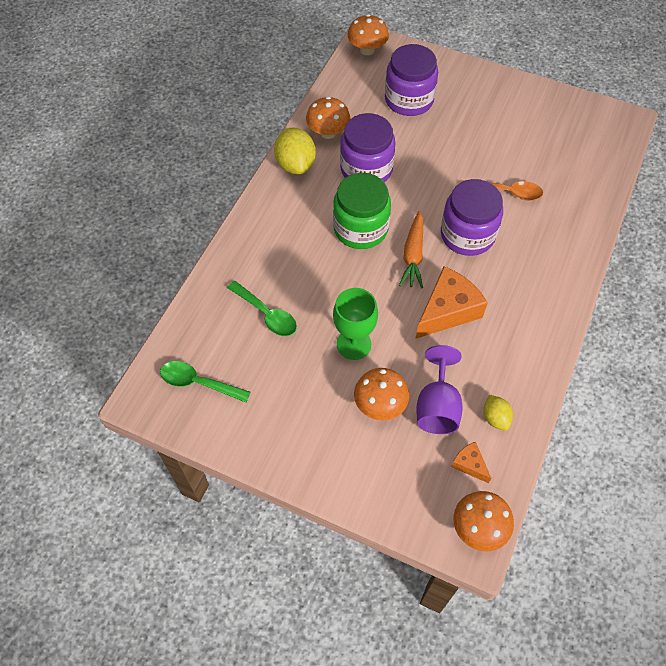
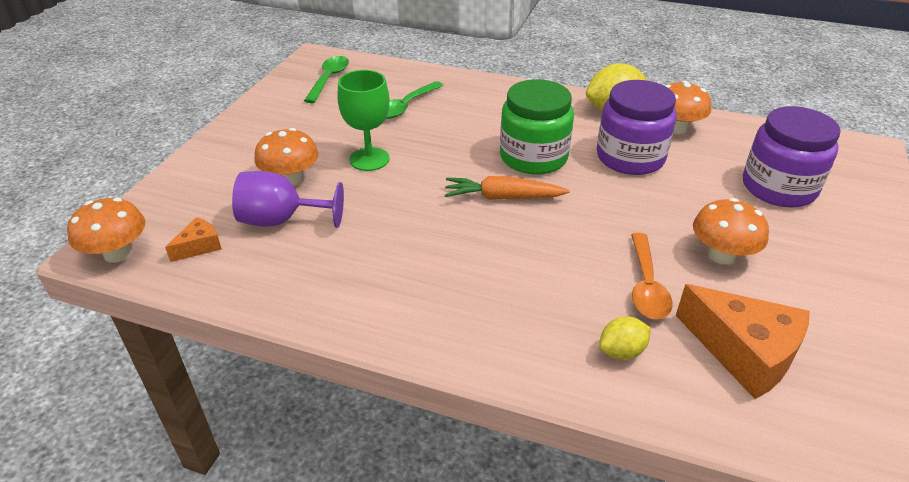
camera: 85 degrees right, 20 degrees down
orange mushroom [347,14,389,55] -> orange mushroom moved to [693,198,769,264]
orange cheese [415,266,488,339] -> orange cheese moved to [676,284,810,399]
purple jar [441,179,503,256] -> none
yellow lemon [483,395,513,431] -> yellow lemon moved to [599,316,651,360]

